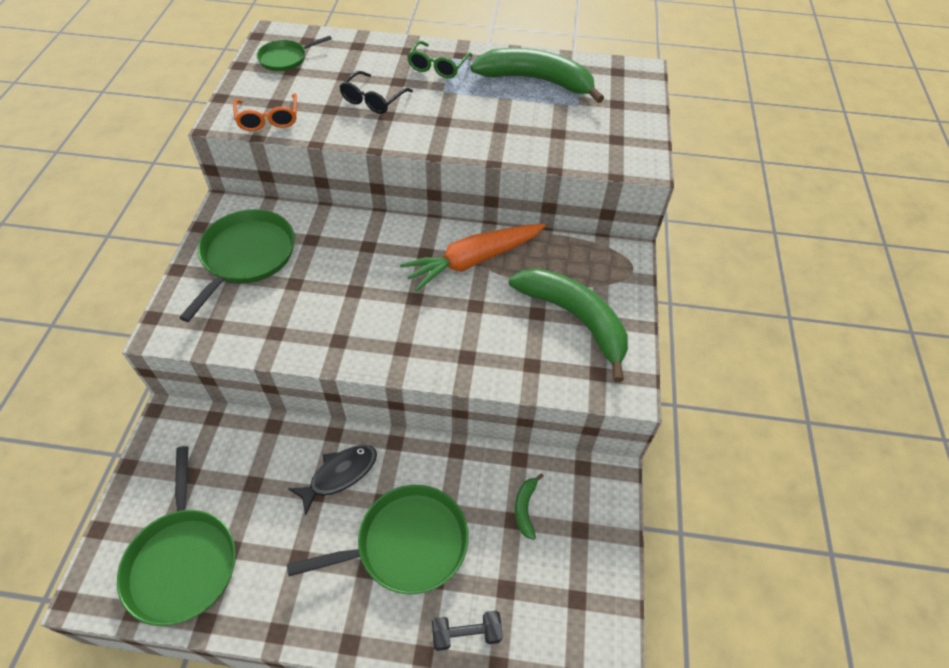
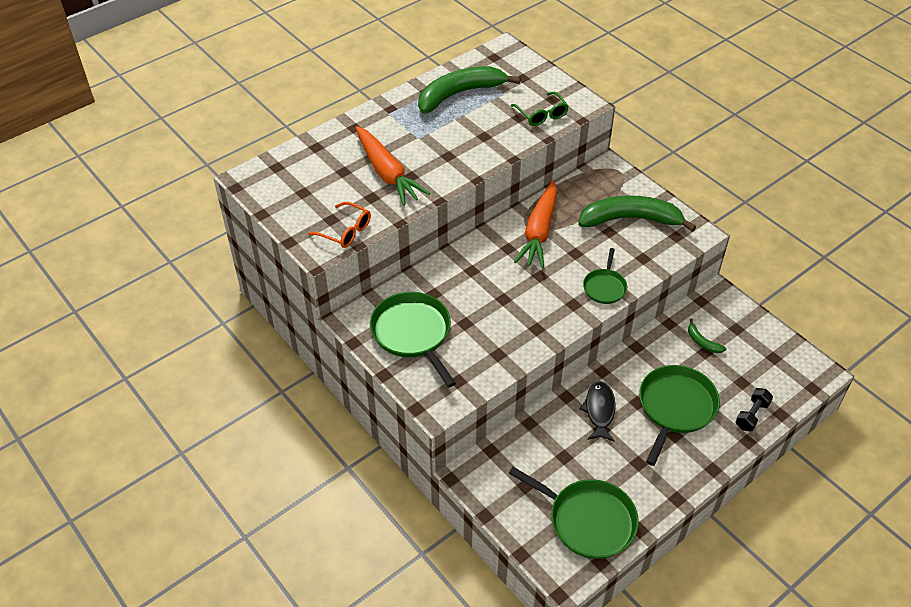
camera: 45 degrees left, 5 degrees down
green pan [256,36,332,71] -> green pan moved to [583,248,627,304]
black glasses [339,71,413,114] -> orange carrot [355,126,430,206]
green glasses [407,41,473,78] -> green glasses moved to [511,92,569,126]

